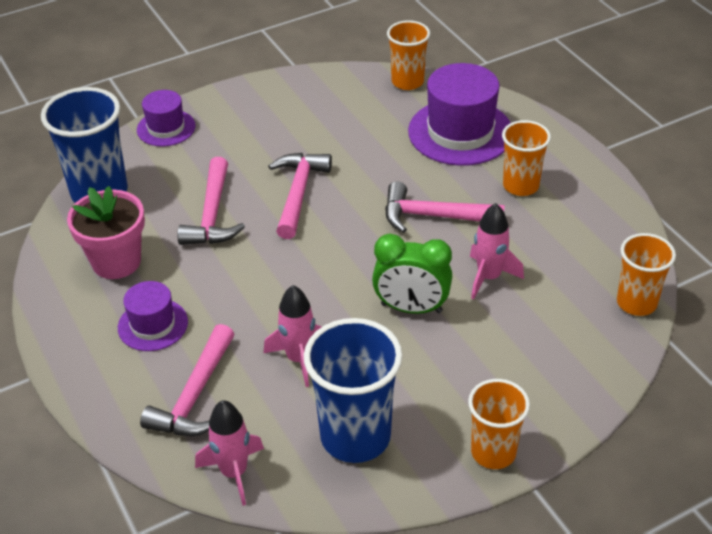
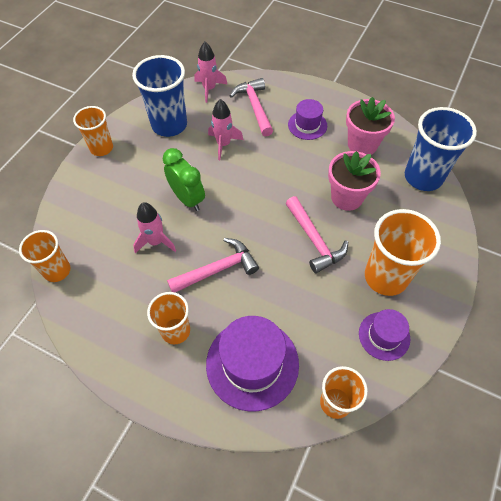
camera: 145 degrees right, 15 degrees up
purple hat [137,90,195,147] -> purple hat moved to [359,309,410,361]
pink hammer [177,157,245,245] -> pink flower pot [328,151,381,211]
green clock [372,234,452,314] -> green clock turned 75 degrees clockwise [163,148,205,211]
none -> orange cup [365,209,441,296]

